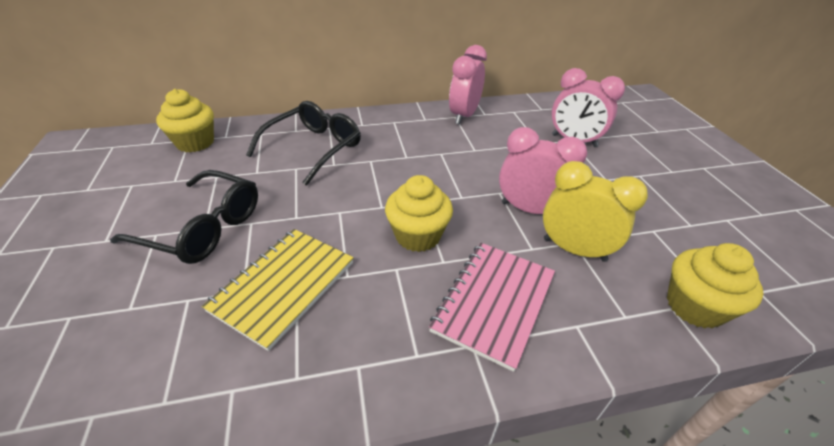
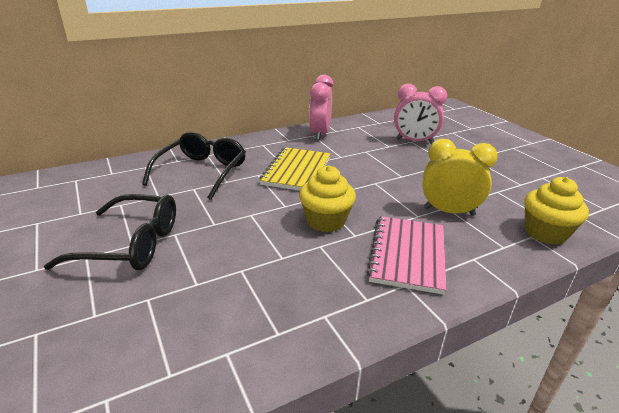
camera: 15 degrees left, 10 degrees down
yellow cupcake [156,89,214,152] -> none
yellow notebook [202,229,354,351] -> yellow notebook moved to [259,147,330,191]
pink clock [499,127,587,214] -> none

